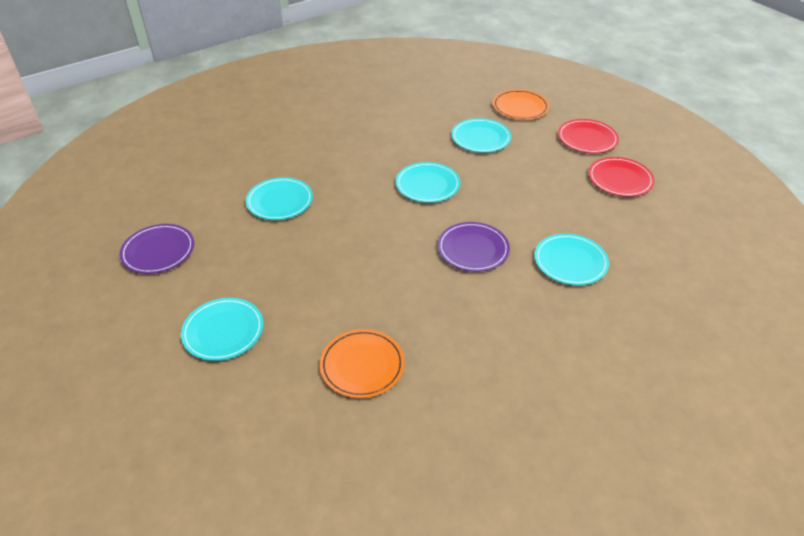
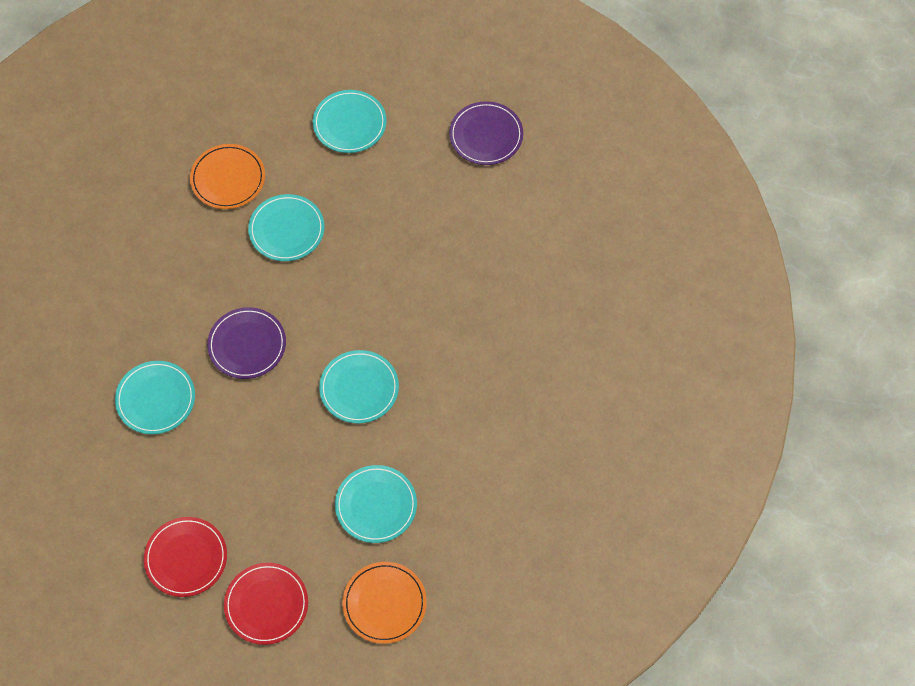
camera: 135 degrees right, 20 degrees up
turquoise plate [246,177,313,220] -> turquoise plate moved to [248,194,325,261]

